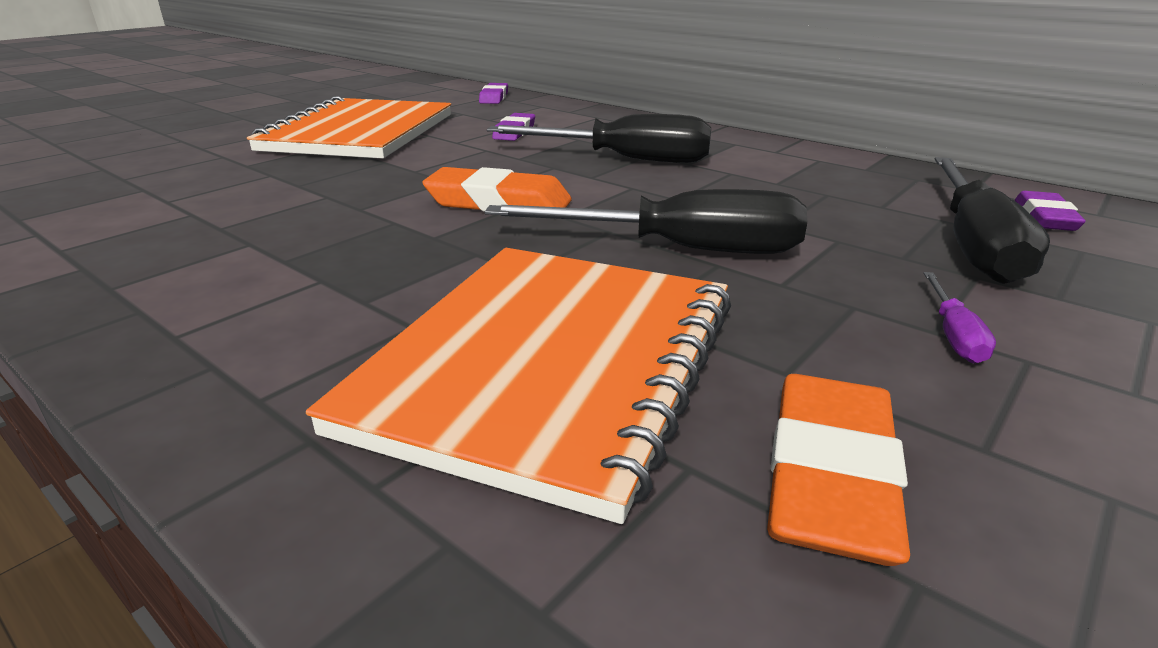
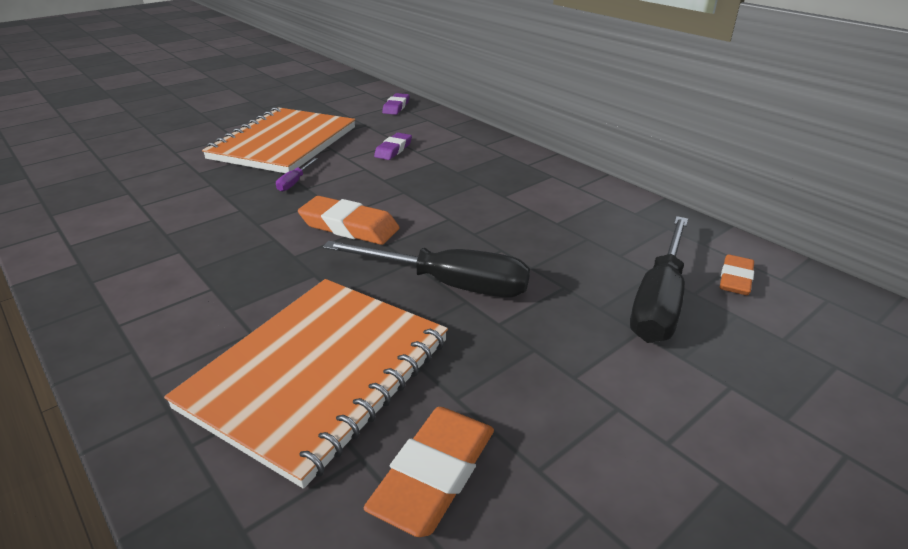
camera: 10 degrees right, 5 degrees up
black screwdriver [487,114,711,163] -> none
purple screwdriver [923,272,996,363] -> purple screwdriver moved to [276,158,318,192]
purple eraser [1015,191,1086,231] -> orange eraser [720,254,754,295]

